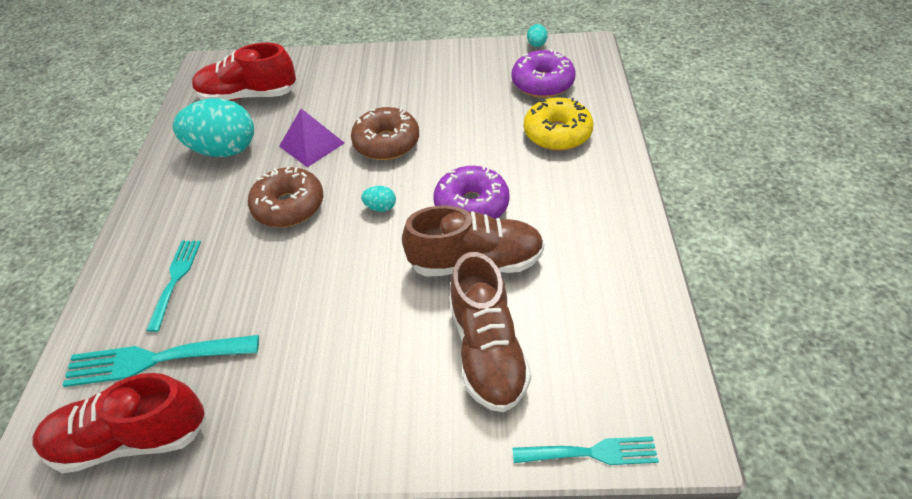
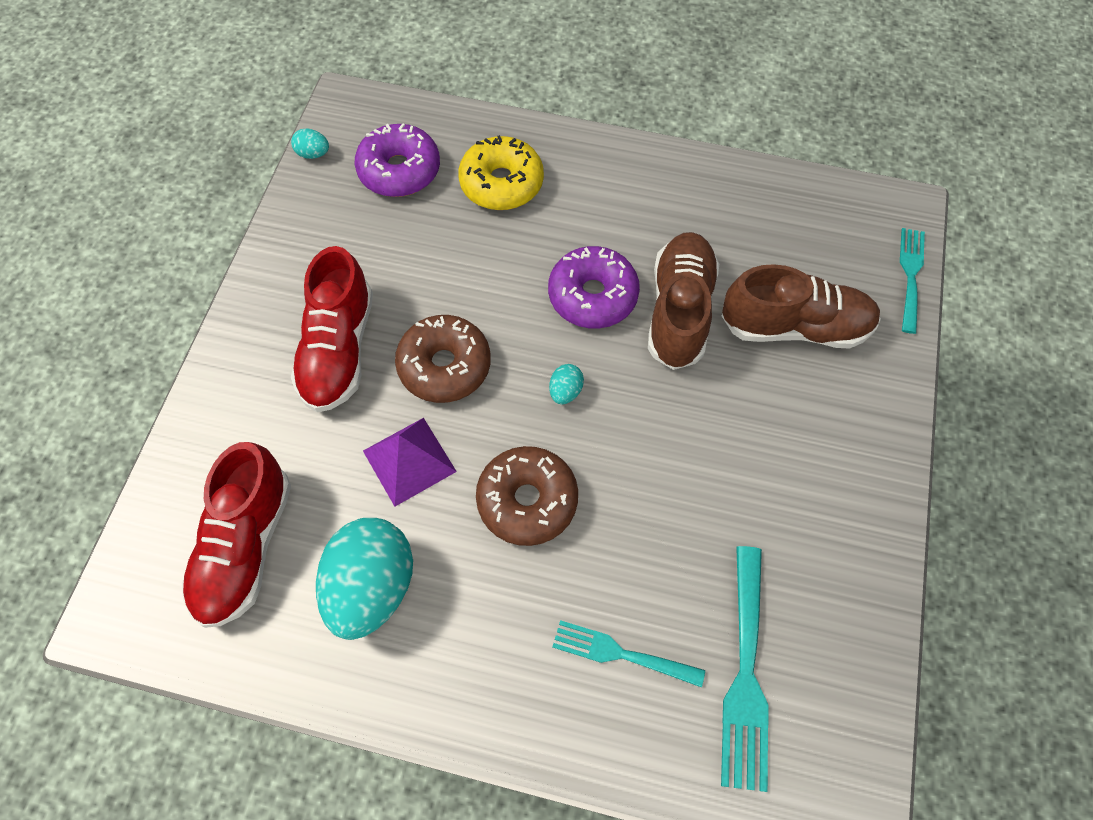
camera: 80 degrees left, 15 degrees up
red shoe [32,373,206,473] -> red shoe moved to [291,246,373,412]

